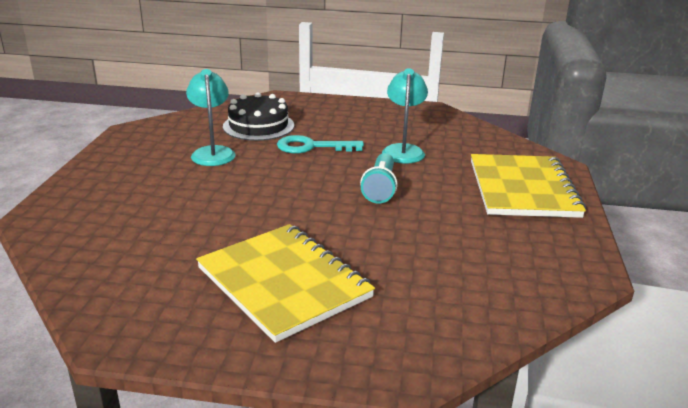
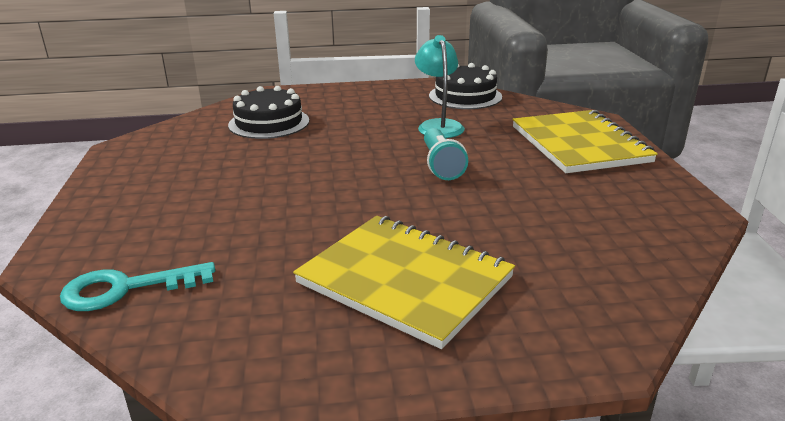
camera: 15 degrees left, 0 degrees up
turquoise lamp [186,69,236,166] -> none
turquoise key [277,135,364,153] -> turquoise key moved to [60,262,215,311]
none -> black cake [429,63,502,109]

